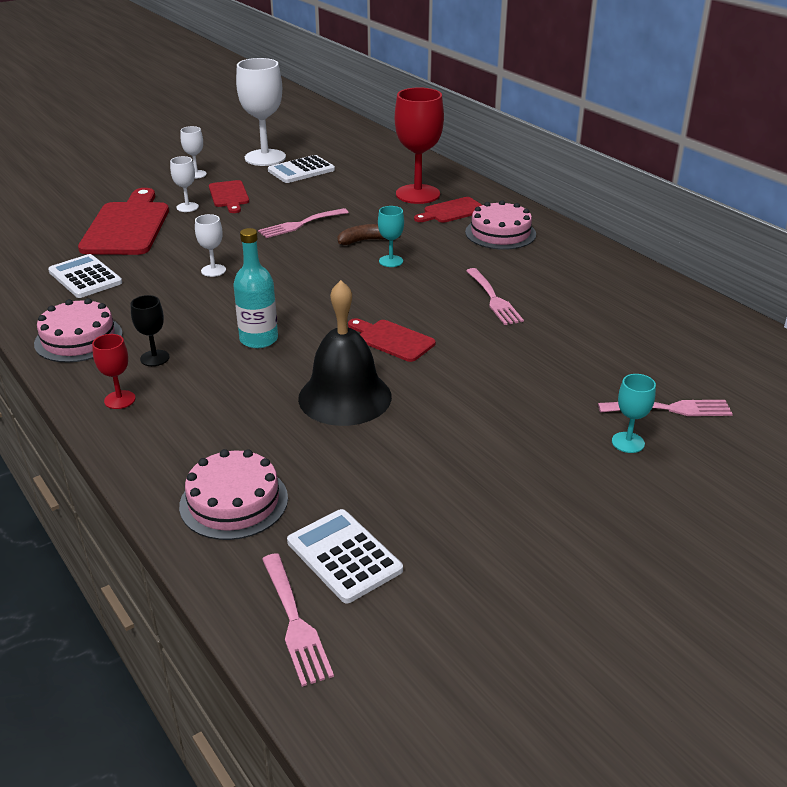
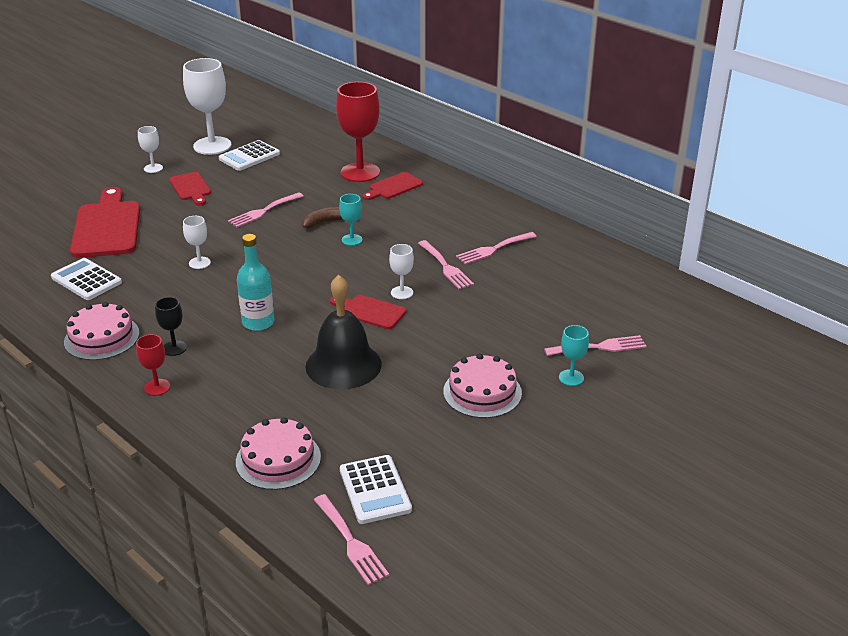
camera: 10 degrees left, 0 degrees up
white goblet [170,156,199,212] -> white goblet moved to [389,244,414,299]
white calculator [287,509,403,603] -> white calculator turned 150 degrees counterclockwise [340,455,412,524]
pink cake [465,200,536,250] -> pink cake moved to [443,354,522,418]
none -> pink fork [456,232,537,265]

